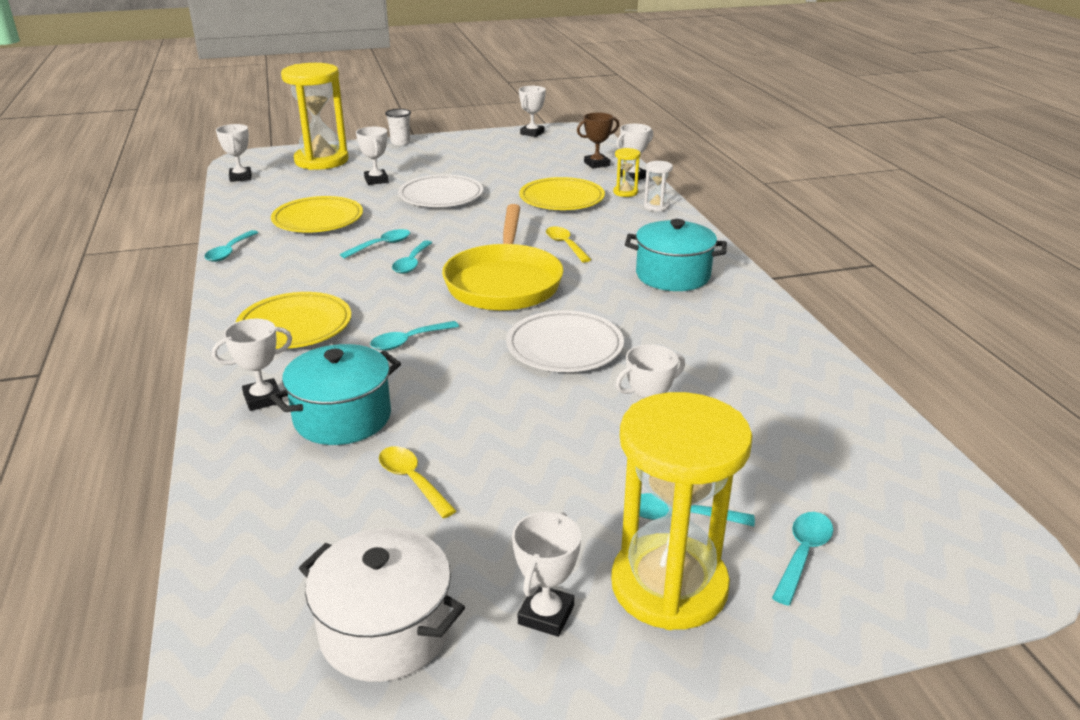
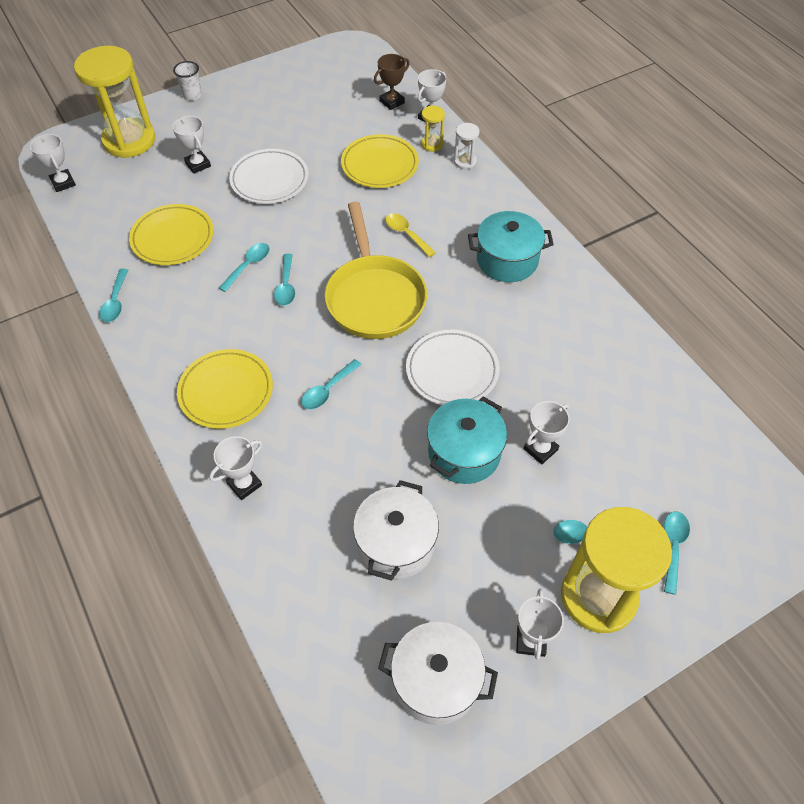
camera: 15 degrees left, 25 degrees up
turquoise pot [270,344,401,445] -> turquoise pot moved to [427,396,507,484]
yellow spoon [379,446,456,518] -> white pot [353,480,439,581]
white trophy [519,86,546,137] -> none

